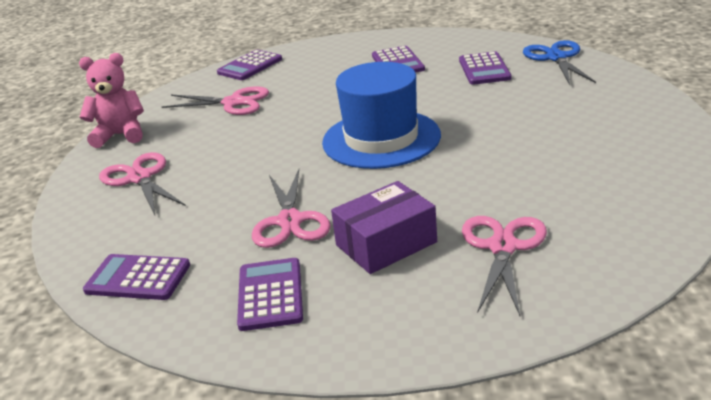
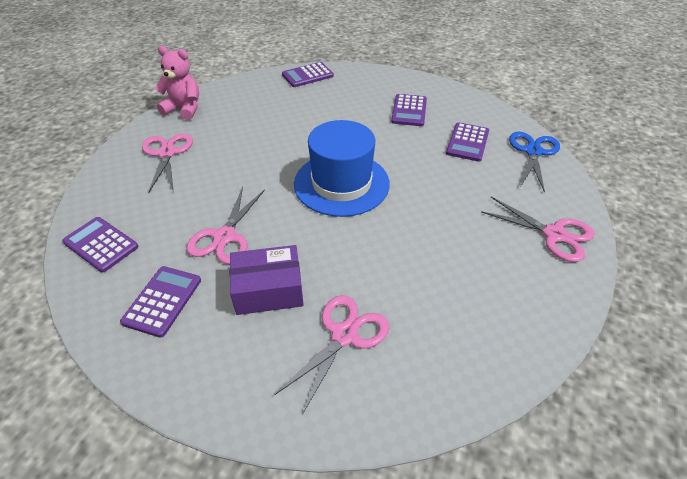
camera: 20 degrees right, 15 degrees up
pink scissors [162,86,269,115] -> pink scissors moved to [481,197,595,262]

